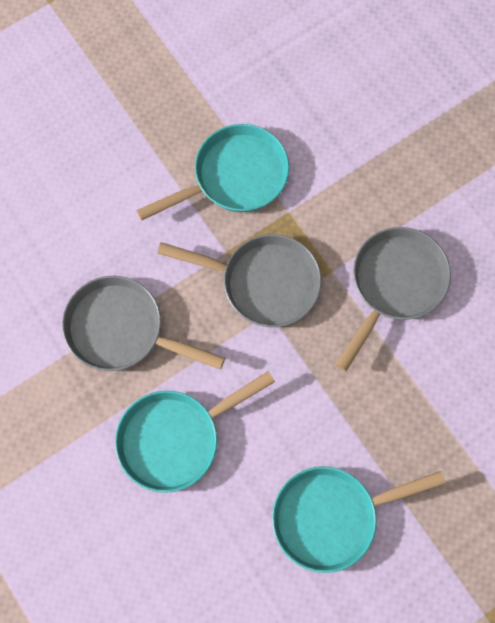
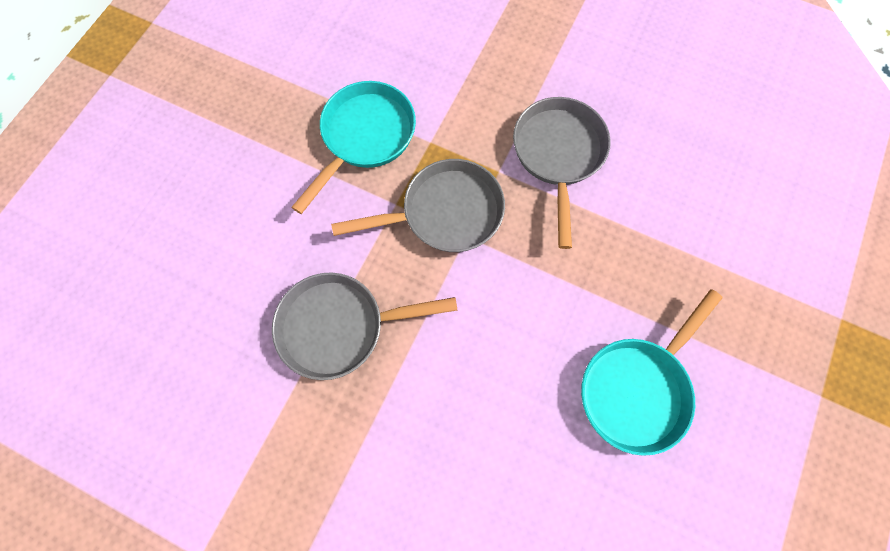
camera: 30 degrees left, 0 degrees up
turquoise pan [115,371,275,493] -> none

